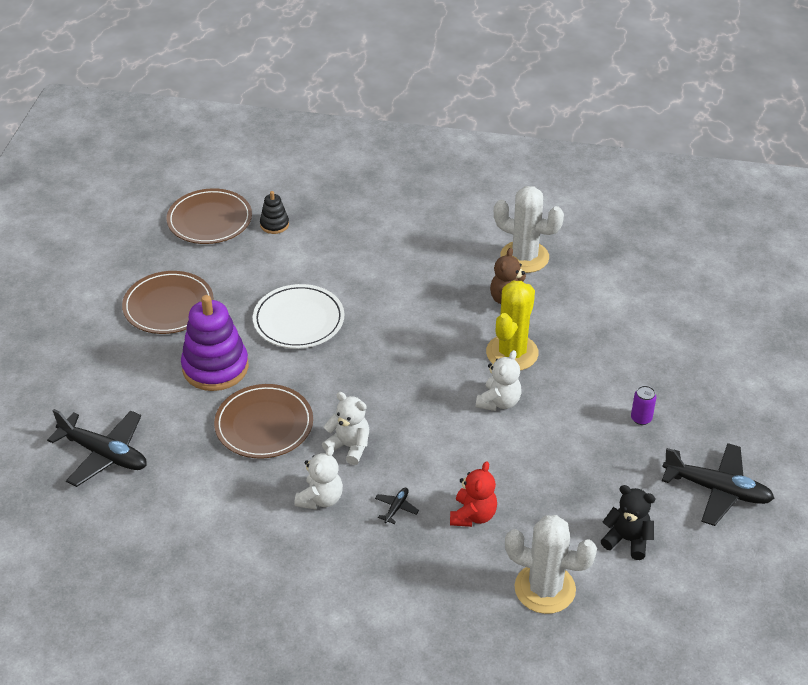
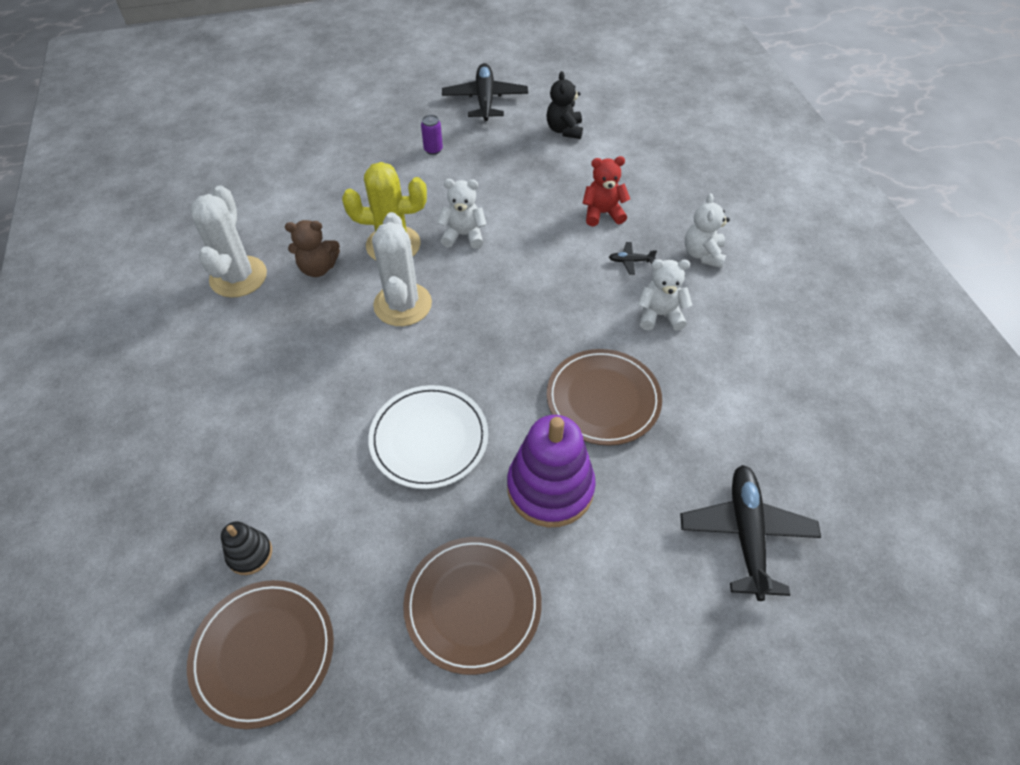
camera: 115 degrees left, 10 degrees up
white teddy bear [322,392,369,465] -> white teddy bear moved to [684,193,730,268]
white cactus [505,515,597,614] -> white cactus moved to [372,212,432,326]

